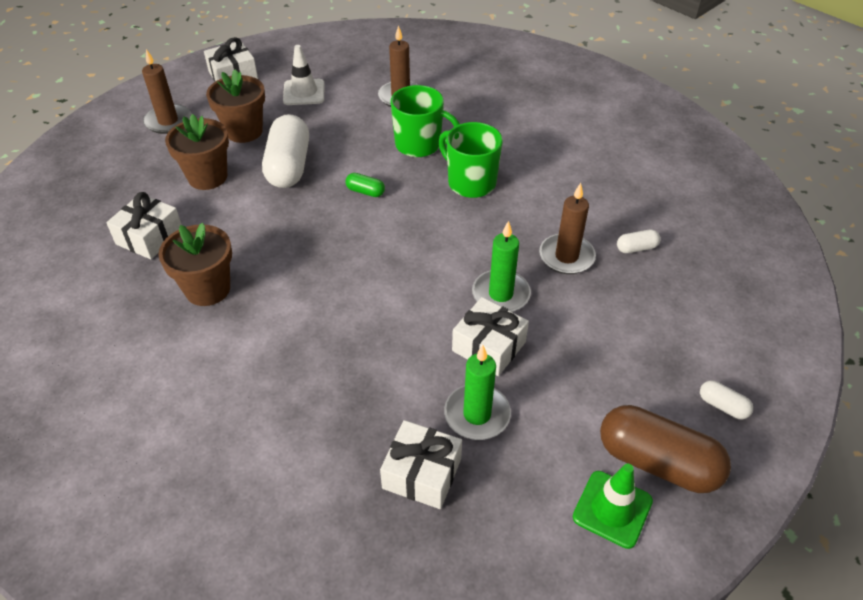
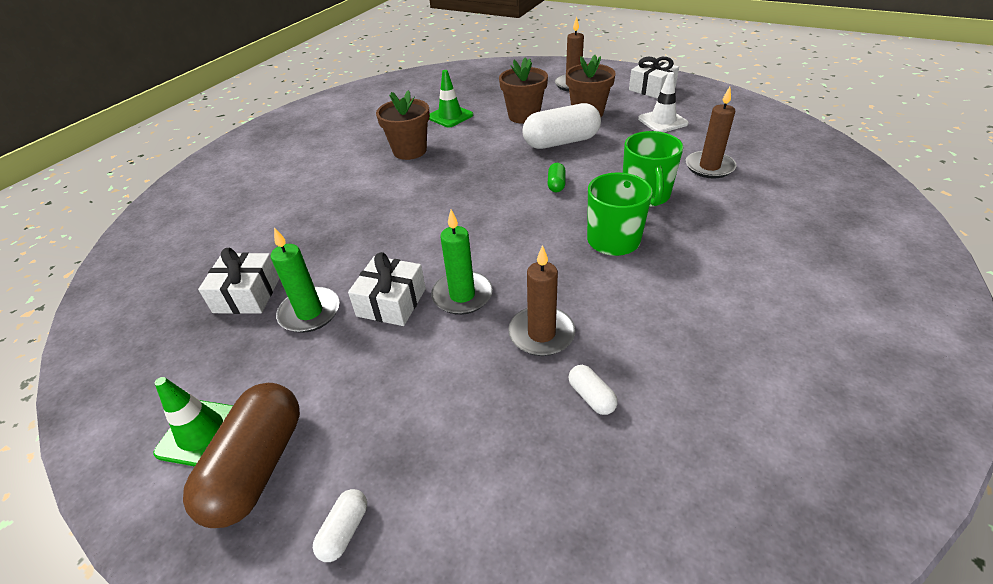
camera: 75 degrees right, 5 degrees down
white gift [106,192,182,259] -> green traffic cone [429,70,473,128]

